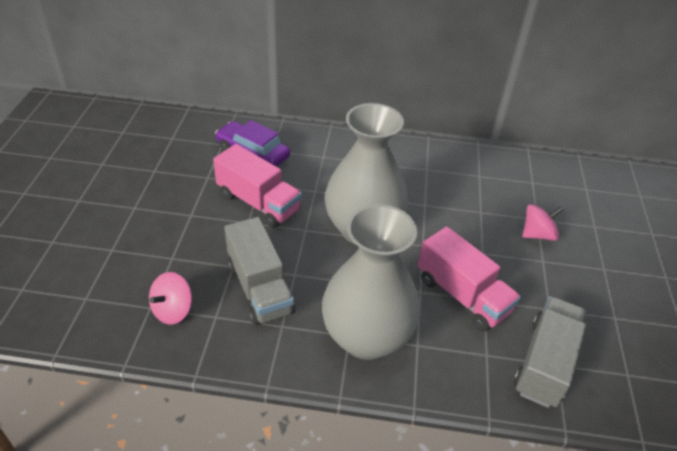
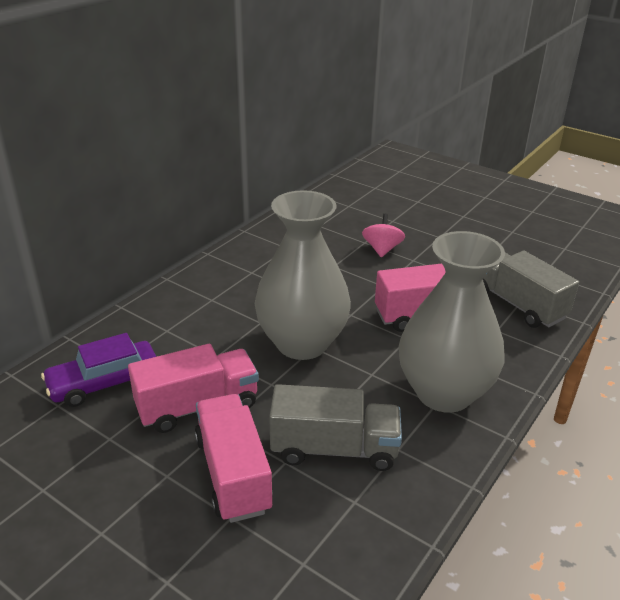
camera: 60 degrees left, 10 degrees down
pink spinning top [149,272,192,325] -> none
none -> pink truck [195,394,273,523]

